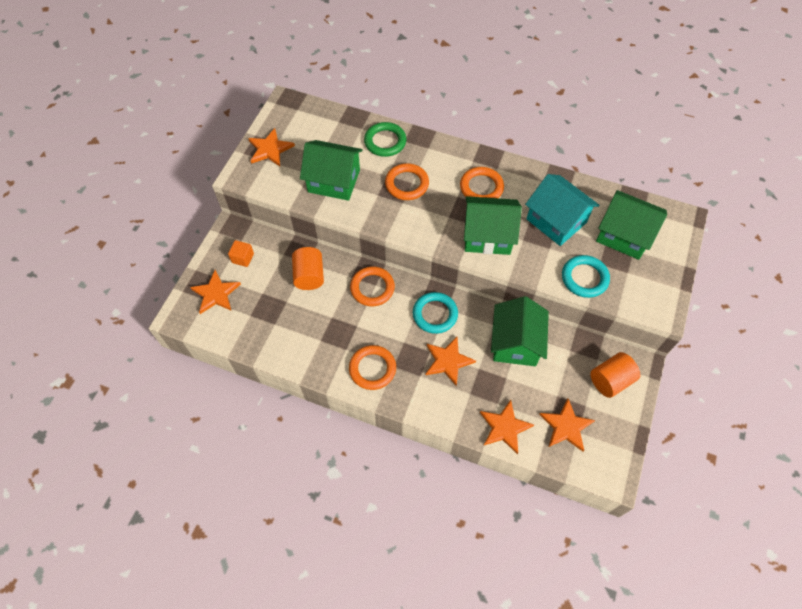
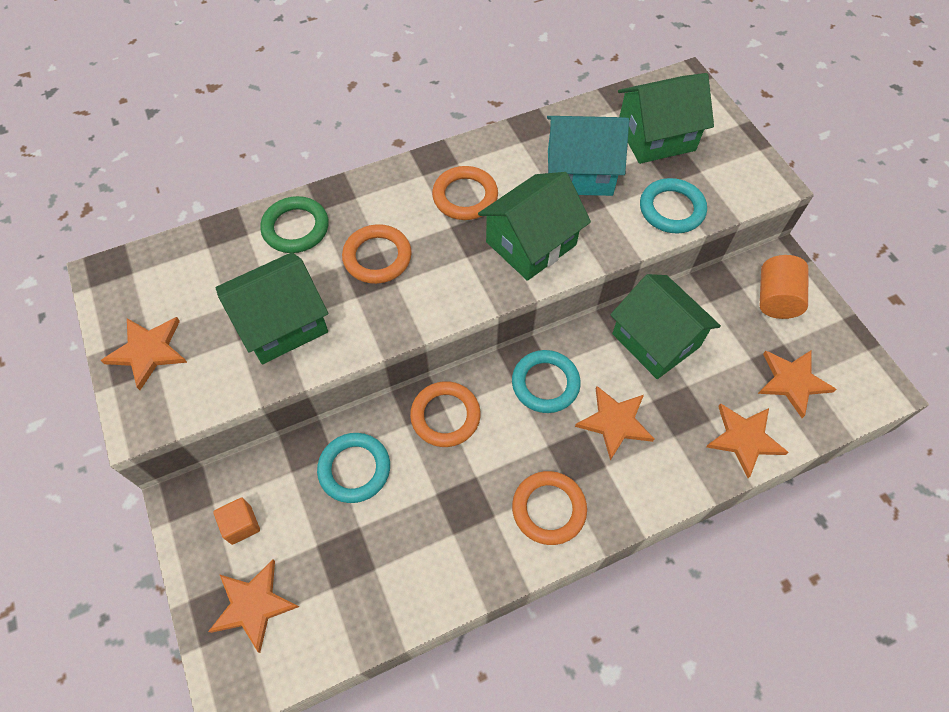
camera: 45 degrees left, 0 degrees up
orange cylinder [292,247,324,290] -> turquoise ring [317,433,390,503]

